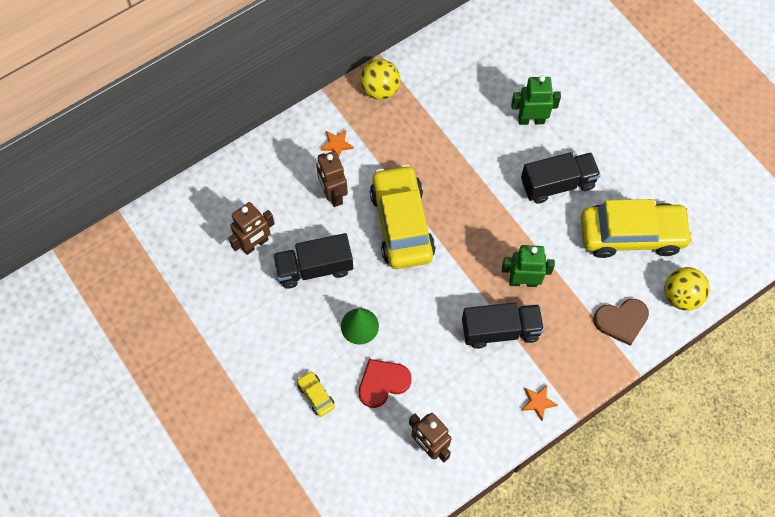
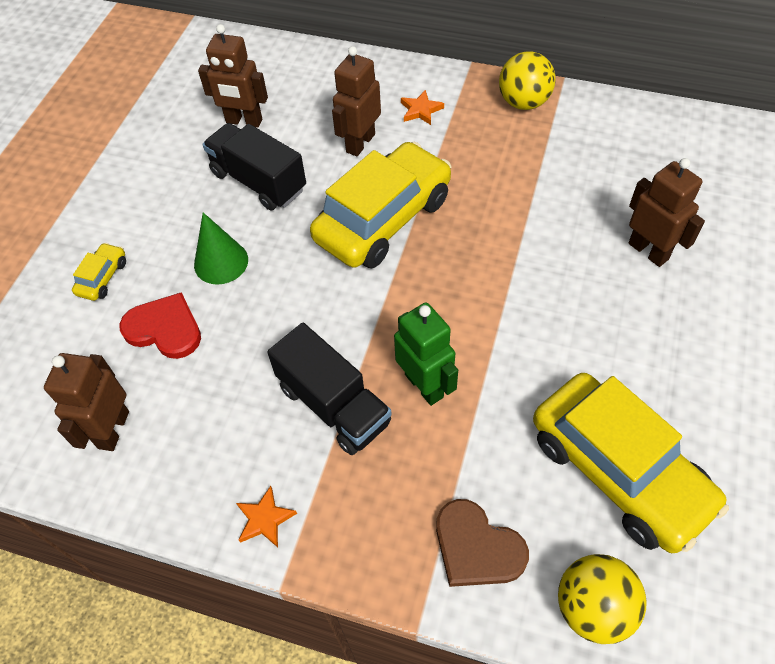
camera: 55 degrees right, 10 degrees down
green robot [511,75,561,125] -> brown robot [629,158,705,267]
black truck [521,152,601,204] -> none

